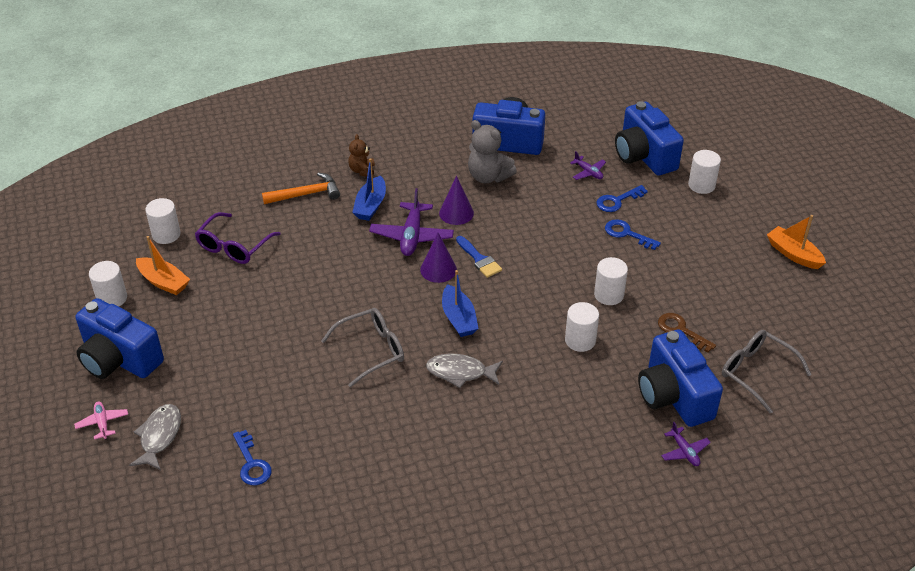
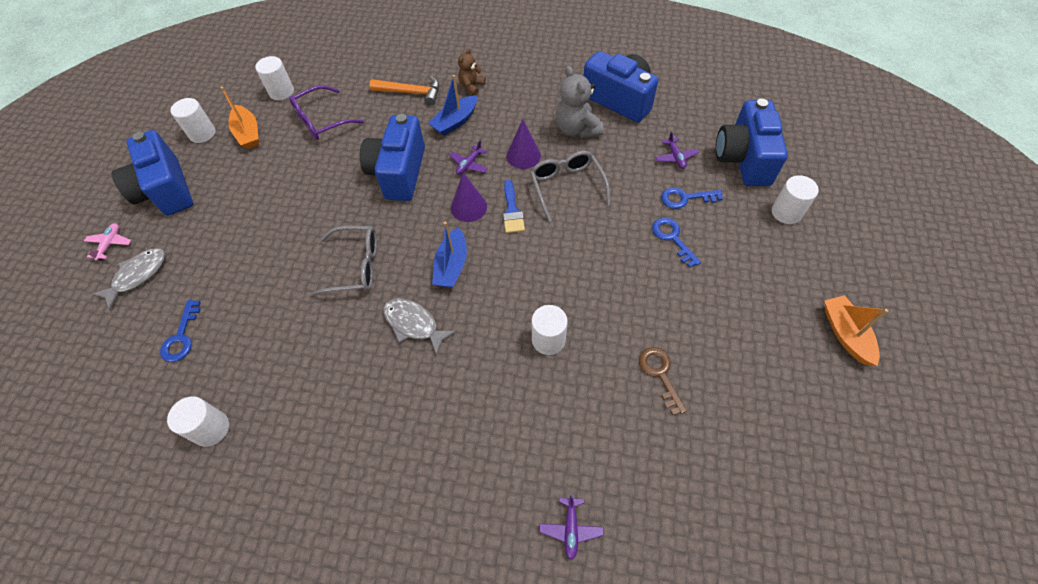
camera: 30 degrees right, 15 degrees up
purple plane [369,188,454,256] -> purple plane [449,140,488,175], size x0.54
white cylinder [594,257,628,305] -> white cylinder moved to [167,396,229,447]
blue camera [638,329,723,427] -> blue camera moved to [360,114,425,201]
grey glasses [722,330,812,414] -> grey glasses moved to [530,151,611,222]

